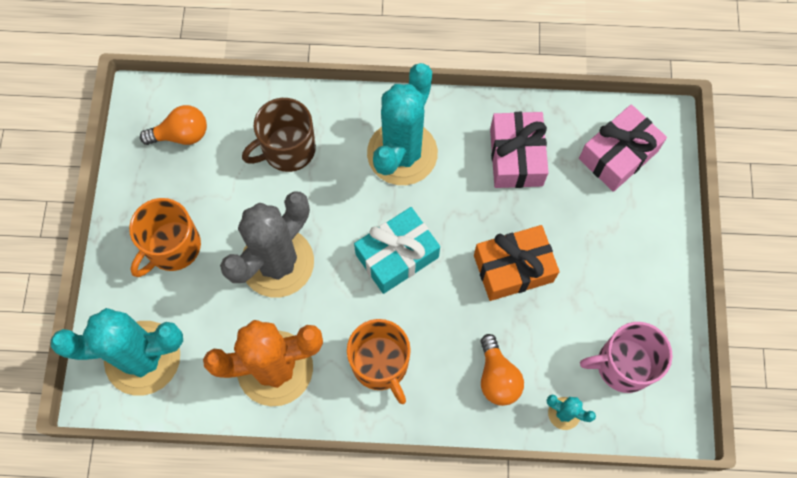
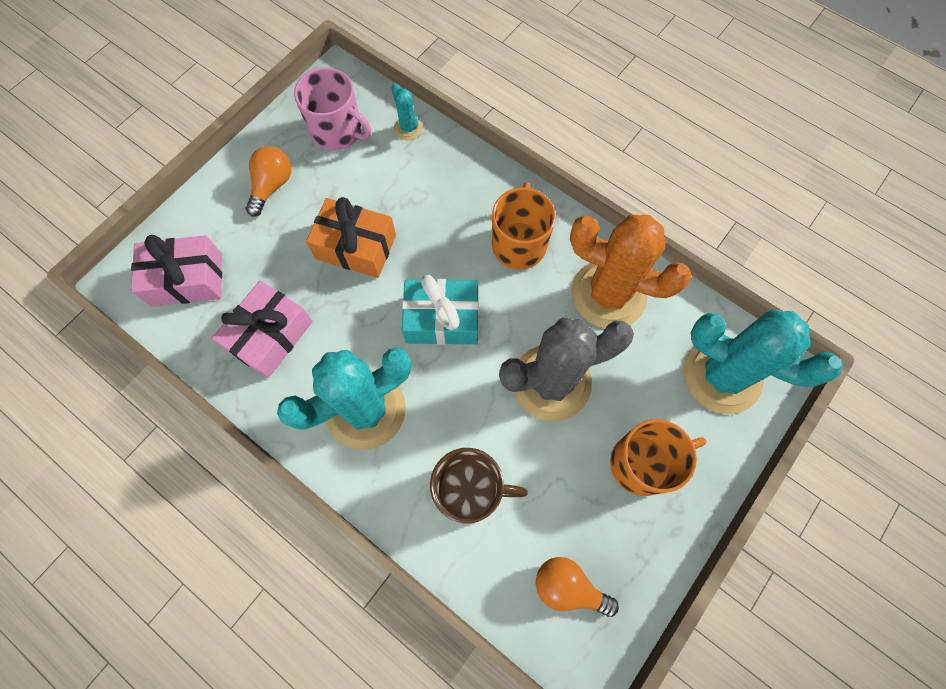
camera: 145 degrees left, 0 degrees up
orange light bulb [481,334,524,406] -> orange light bulb moved to [246,146,291,217]

